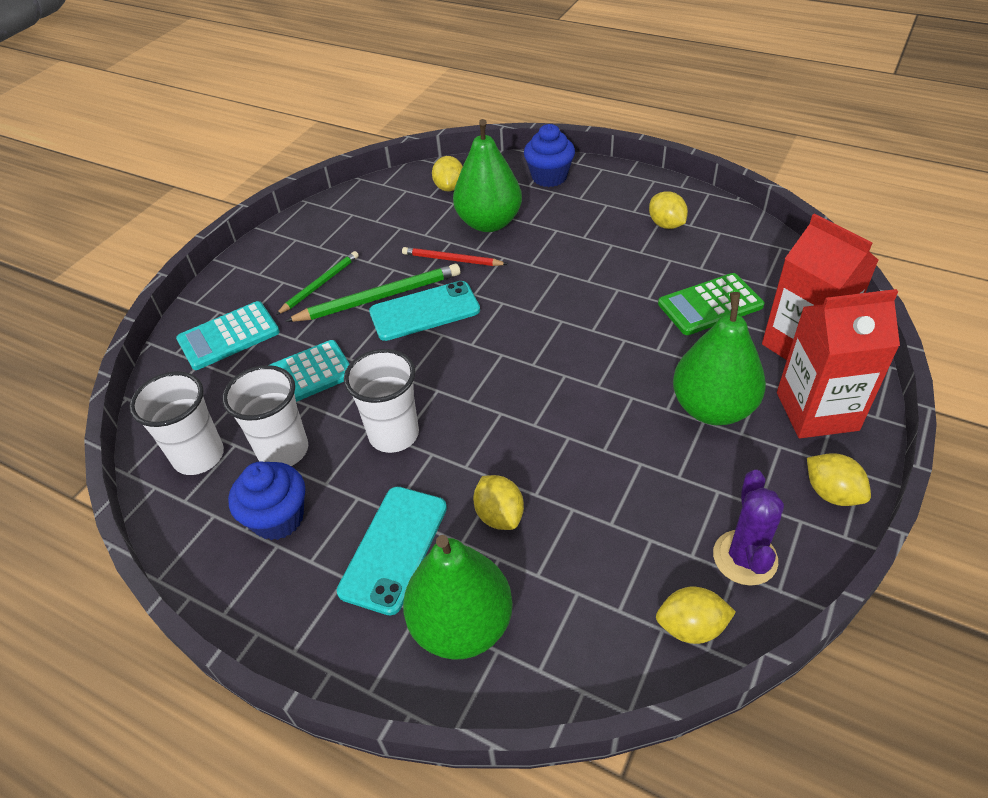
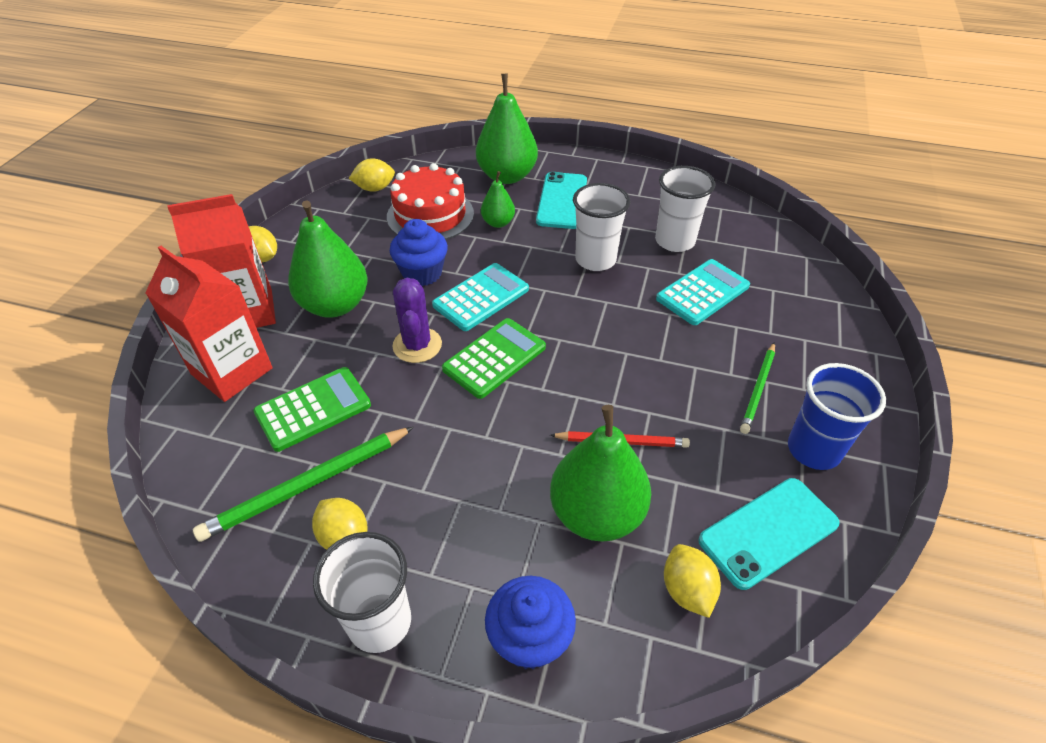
camera: 165 degrees right, 0 degrees up
white cup [130,372,224,475] -> white cup moved to [313,532,411,653]
turquoise calculator [176,301,280,370] -> turquoise calculator moved to [432,263,529,331]
blue cupcake [228,462,305,540] -> blue cupcake moved to [390,219,448,286]
green pencil [285,264,460,322] -> green pencil moved to [193,427,414,542]
turquoise phone [369,281,480,341] -> turquoise phone moved to [698,478,840,590]
yellow lemon [473,475,524,530] -> green pear [481,171,515,228]
purple cactus [713,470,784,586] -> purple cactus moved to [392,278,442,363]
none -> red cake [387,163,474,240]
none -> green calculator [442,318,546,399]
none -> blue cup [788,363,886,470]

